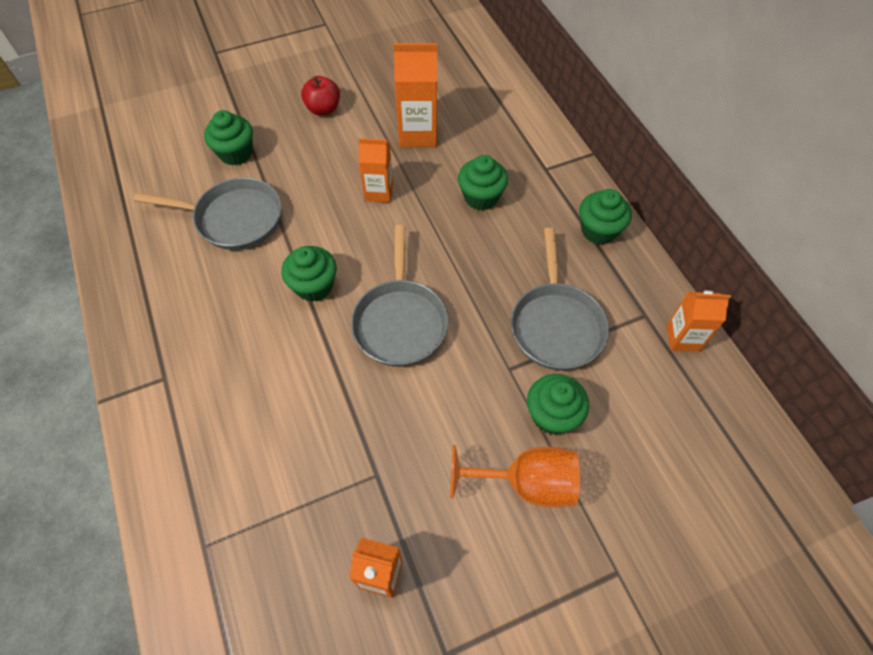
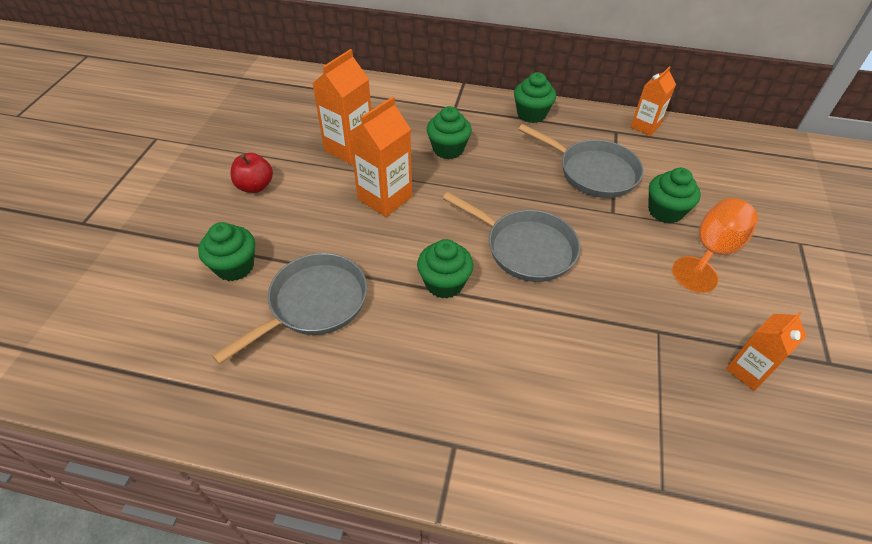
camera: 55 degrees left, 10 degrees down
orange carton [359,138,393,203] -> orange carton [349,97,412,217], size x1.54

